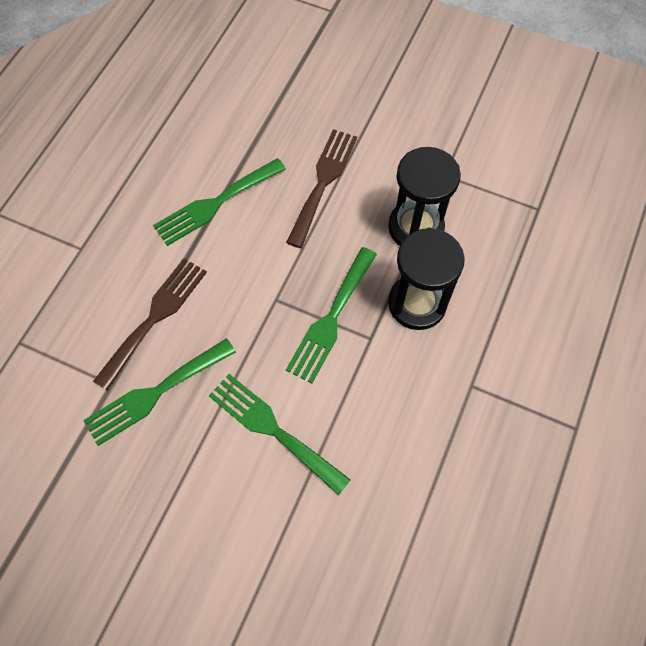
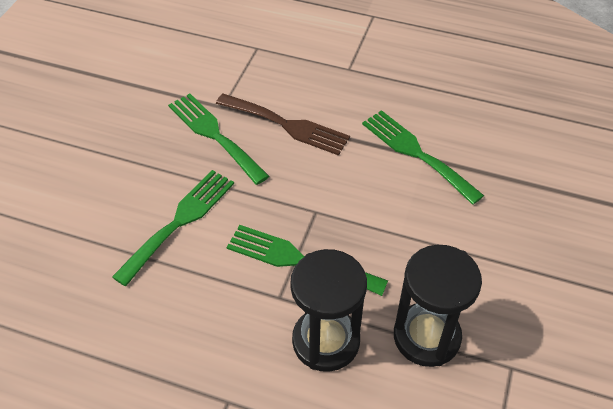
camera: 85 degrees right, 15 degrees down
brown fork [286,129,357,248] -> none

